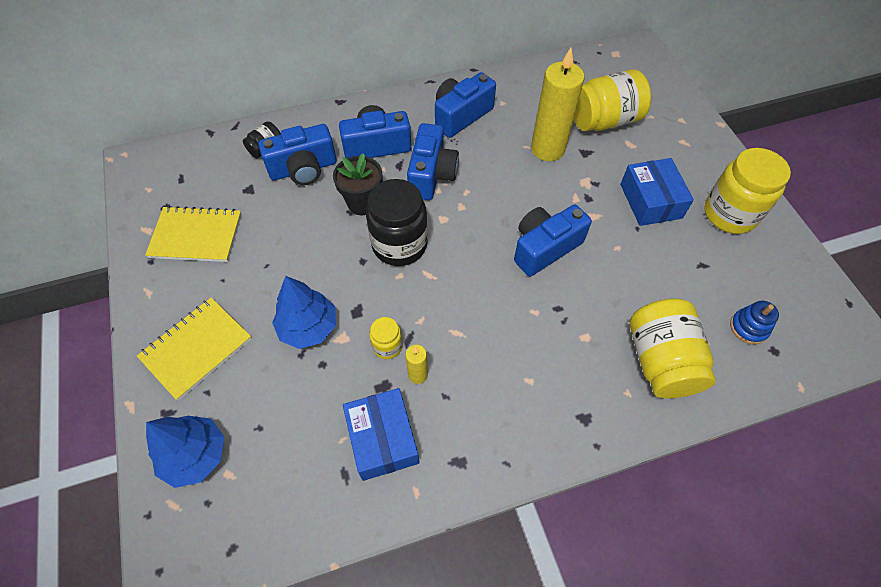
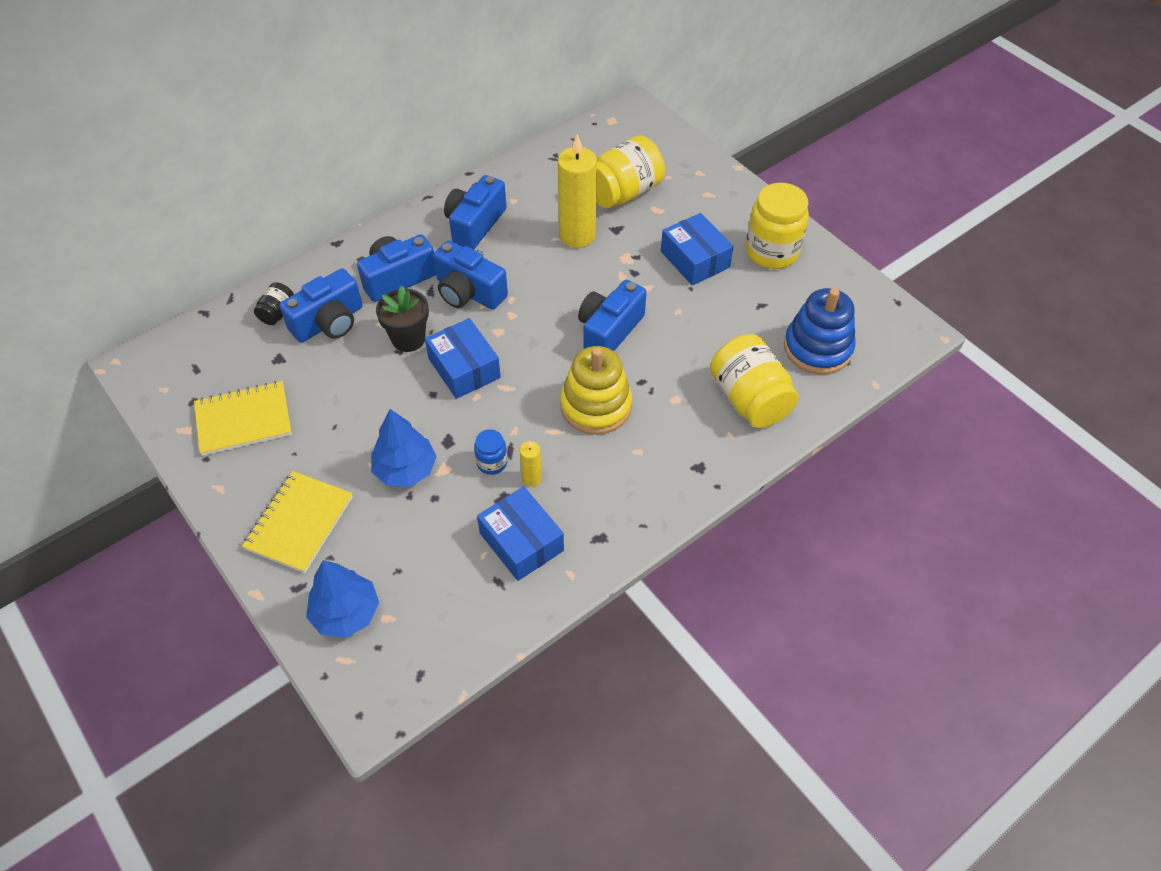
camera: 20 degrees left, 5 degrees down
black jar [366,179,428,266] -> blue box [425,318,501,399]
yellow jar [369,317,403,359] -> blue jar [474,429,507,475]
blue camera [407,123,459,200] -> blue camera turned 135 degrees clockwise [433,240,508,310]
blue stacking toy [730,301,779,344] -> blue stacking toy [784,288,856,374], size x1.91
none -> yellow stacking toy [560,346,632,435]

